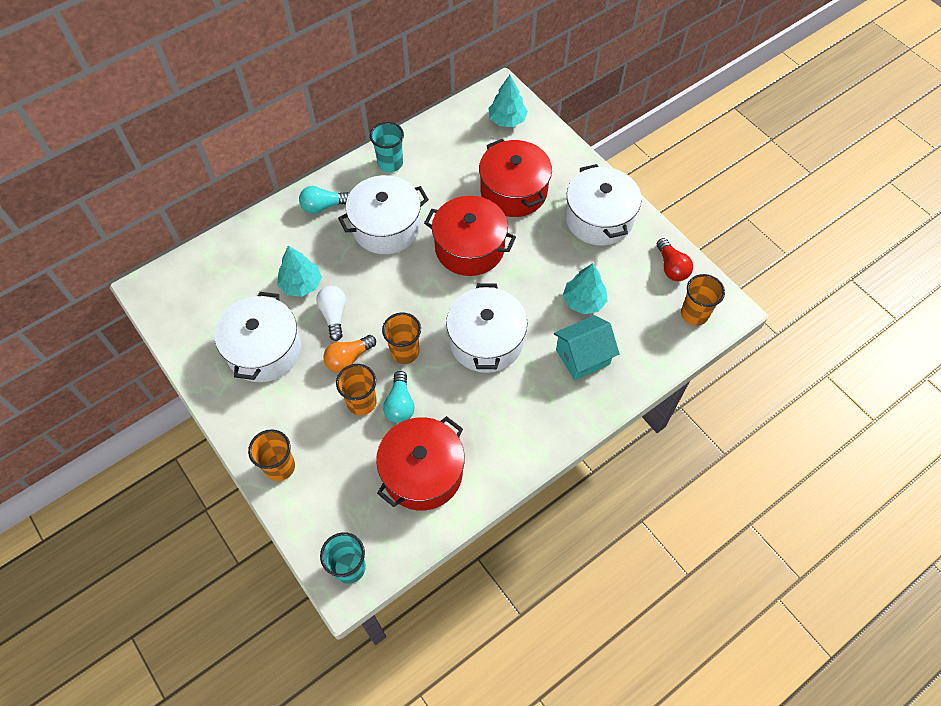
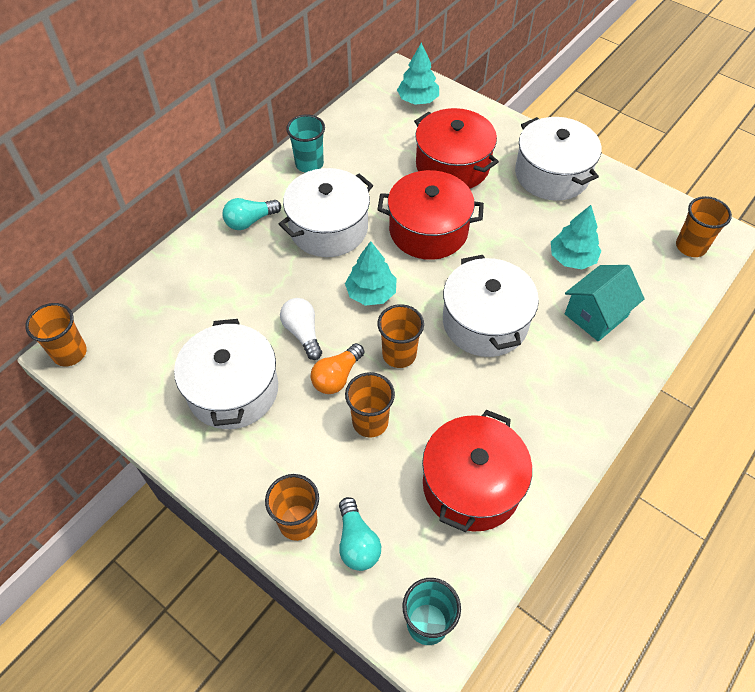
camera: 15 degrees left, 5 degrees down
turquoise tree [277,245,322,297] -> turquoise tree moved to [345,241,397,306]
turquoise light bulb [383,371,415,423] -> turquoise light bulb moved to [339,497,381,571]
red light bulb [657,238,693,281] -> none
none -> orange cup [25,303,87,366]

